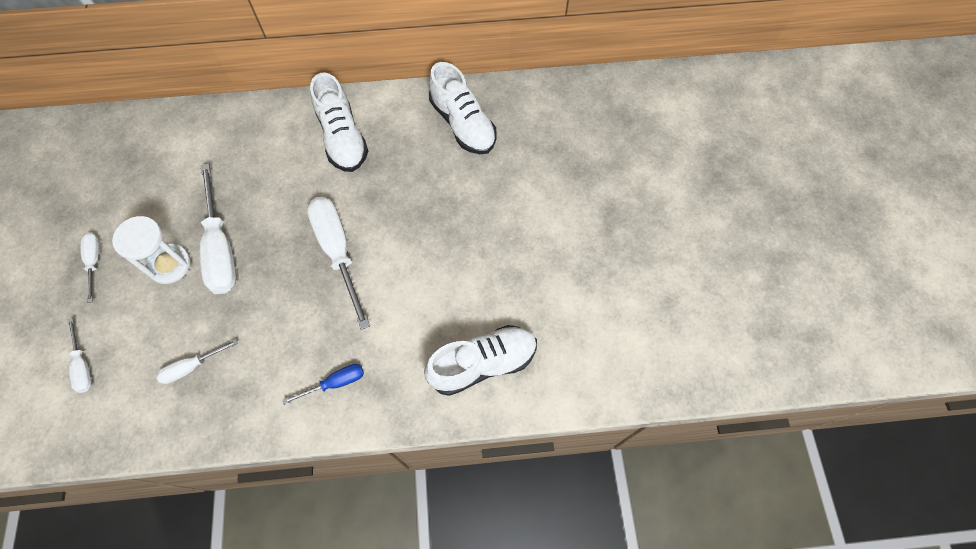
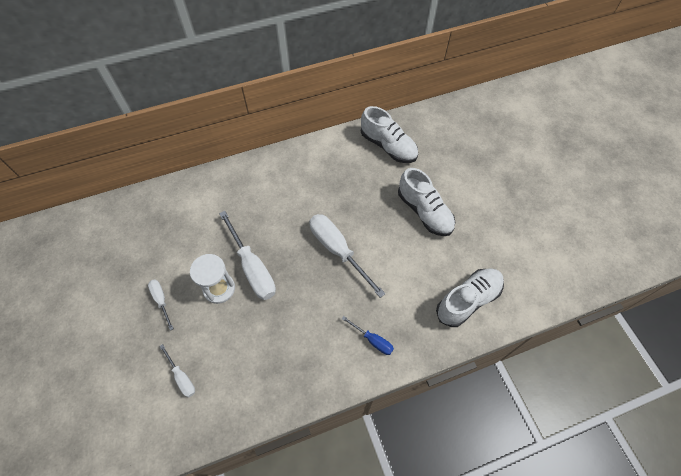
camera: 15 degrees left, 5 degrees down
white screwdriver [156,339,238,384] -> none
blue screwdriver [283,364,364,405] -> blue screwdriver turned 75 degrees clockwise [341,316,394,355]
white shoe [310,72,368,172] -> white shoe moved to [398,168,455,236]

